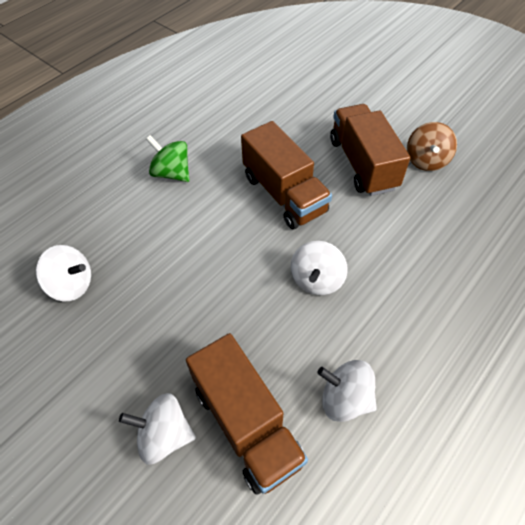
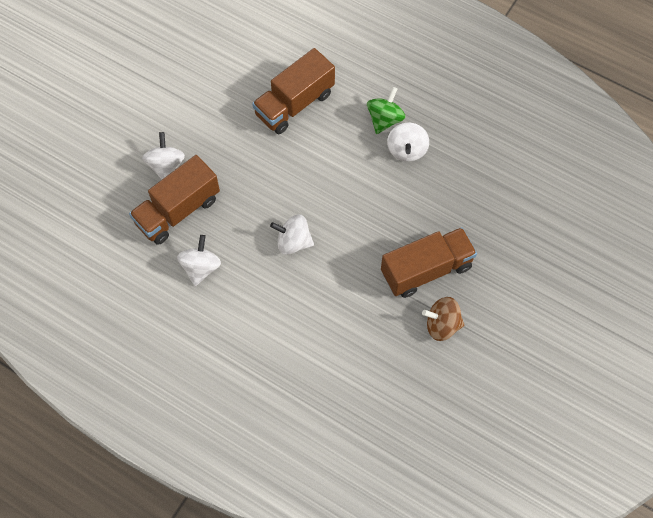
camera: 80 degrees right, 10 degrees up
white spinning top [36,245,91,301] -> white spinning top moved to [387,122,429,162]
brown truck [241,121,332,230] -> brown truck moved to [252,48,335,134]

